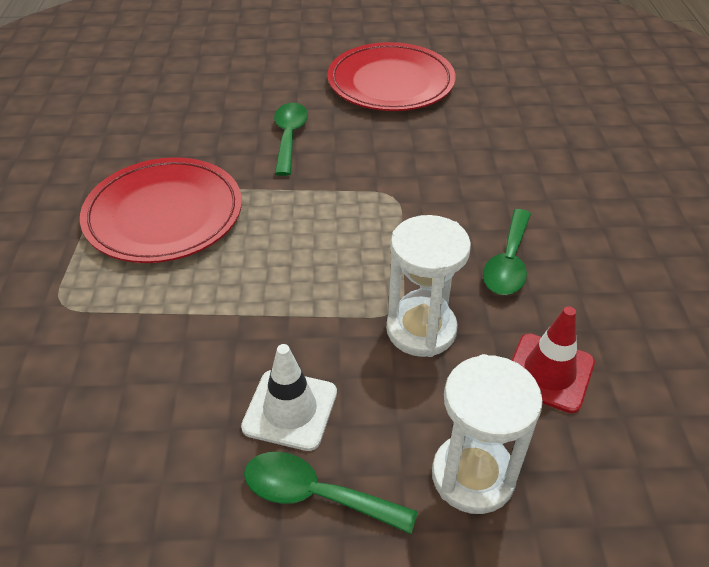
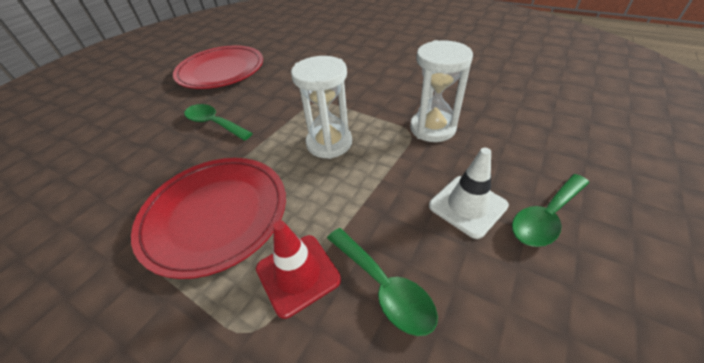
camera: 55 degrees left, 0 degrees up
white hourglass [432,354,543,514] -> white hourglass moved to [291,56,352,159]
green spoon [483,209,531,295] -> green spoon moved to [327,228,438,336]
red traffic cone [512,306,595,413] -> red traffic cone moved to [256,221,341,319]

